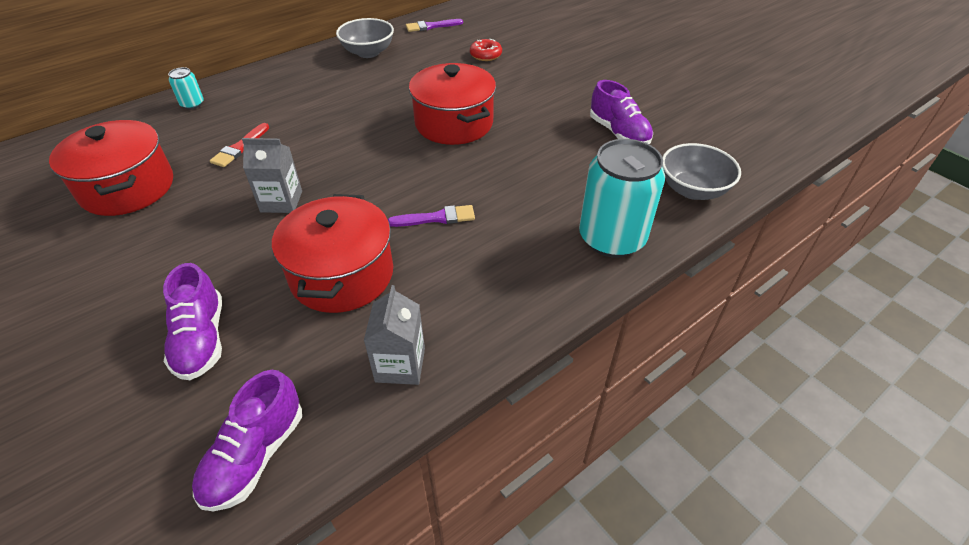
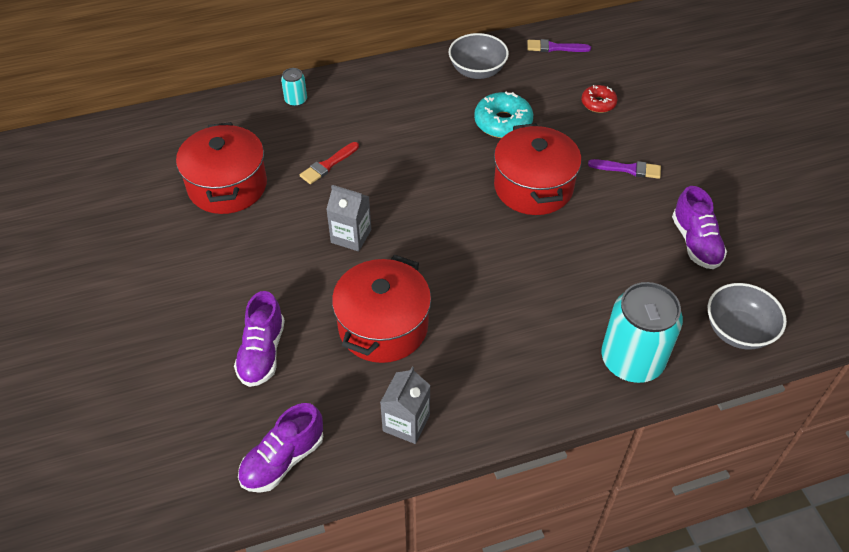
camera: 20 degrees right, 5 degrees up
purple brush [388,205,475,227] -> purple brush moved to [588,159,661,179]
none -> turquoise donut [474,92,533,138]

